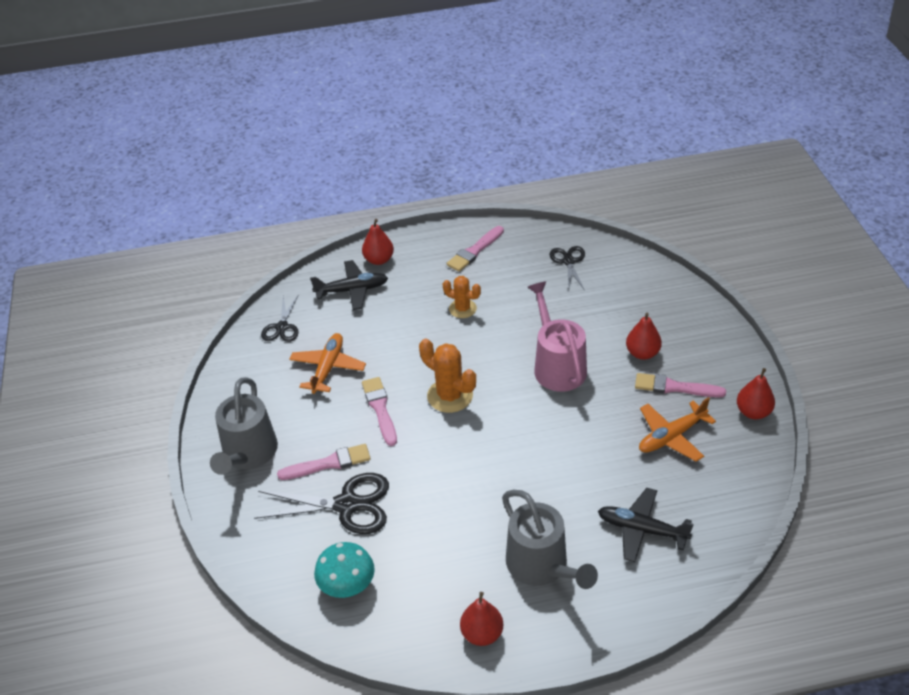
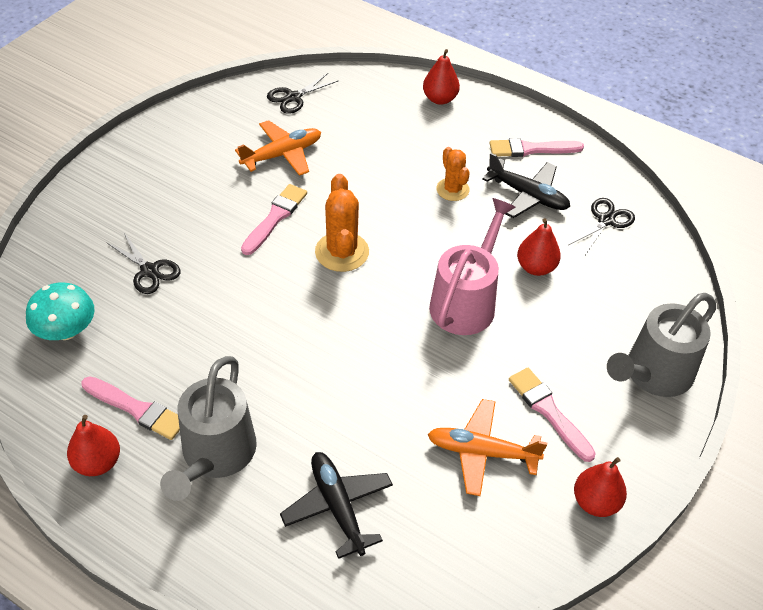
camera: 40 degrees right, 5 degrees up
grey watering can [210,377,278,475] -> grey watering can moved to [607,293,716,397]
black scissors [254,473,389,534] -> black scissors [106,233,181,294], size x0.59
pink brush [277,444,371,480] -> pink brush moved to [82,376,180,440]
black plane [310,260,388,310] -> black plane moved to [482,153,570,218]
red pear [626,313,662,360] -> red pear moved to [517,218,561,276]

